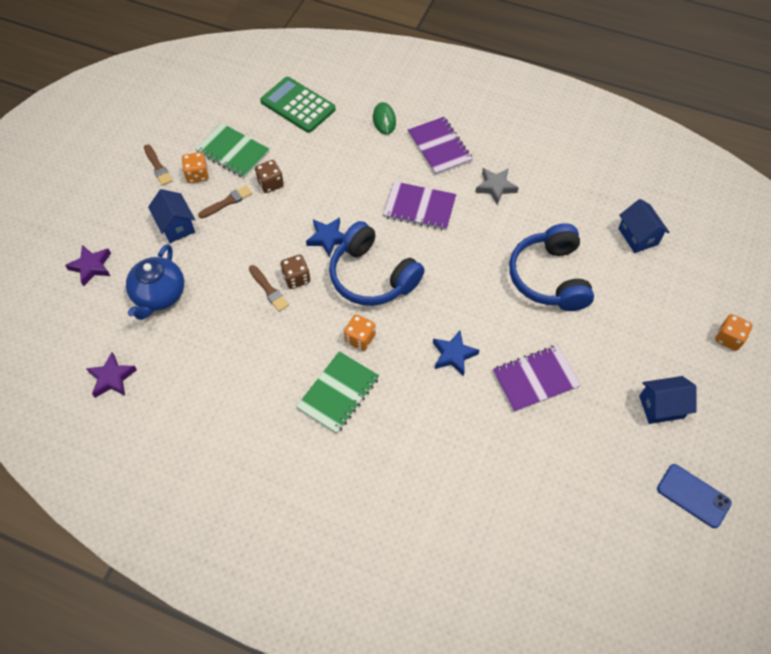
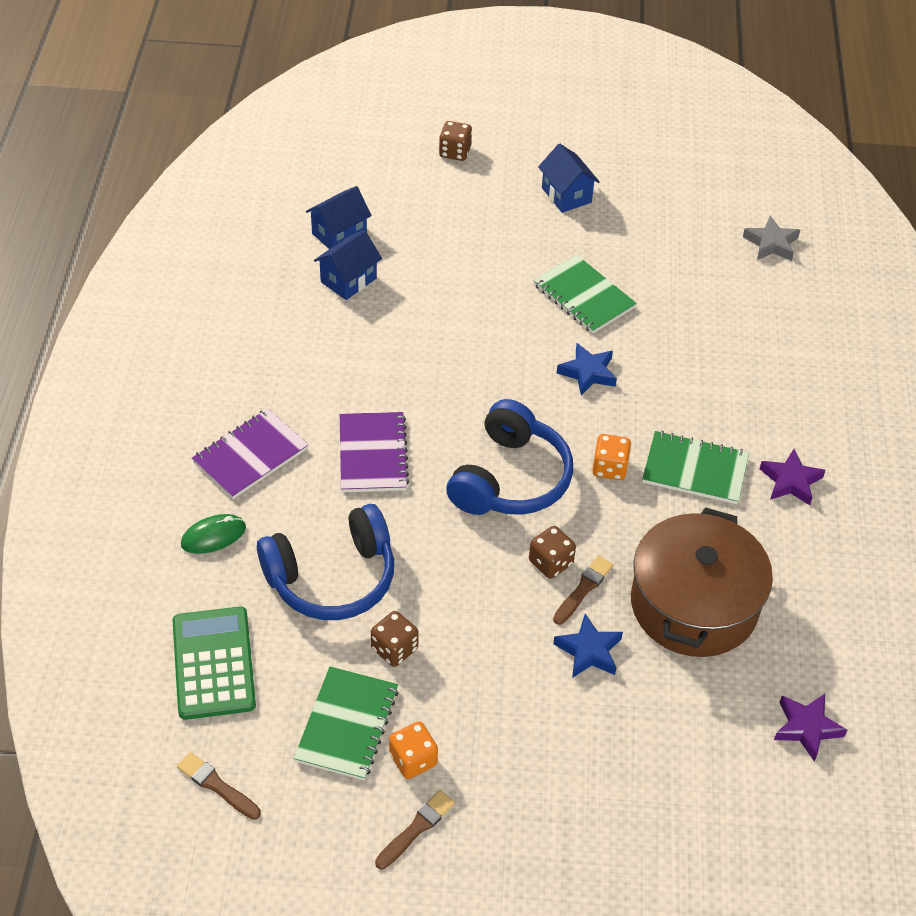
camera: 110 degrees left, 10 degrees down
purple star [65,245,111,286] -> purple star moved to [760,449,825,505]
blue teapot [126,244,184,320] -> none
blue house [148,189,195,243] -> blue house moved to [314,230,382,300]
brown brush [198,185,253,218] -> brown brush moved to [177,752,261,820]
green calculator [260,77,336,133] -> green calculator turned 150 degrees clockwise [172,607,256,720]
blue star [306,217,344,257] -> blue star moved to [553,614,623,678]
grey star [475,168,519,205] -> grey star moved to [743,216,800,261]
purple notebook [493,345,581,412] -> green notebook [533,255,637,334]
blue headphones [509,223,594,311] -> blue headphones moved to [257,504,394,620]
blue phone [657,464,732,528] -> none
orange dice [715,314,753,351] -> brown dice [439,121,472,161]
none -> brown pot [631,507,773,657]

